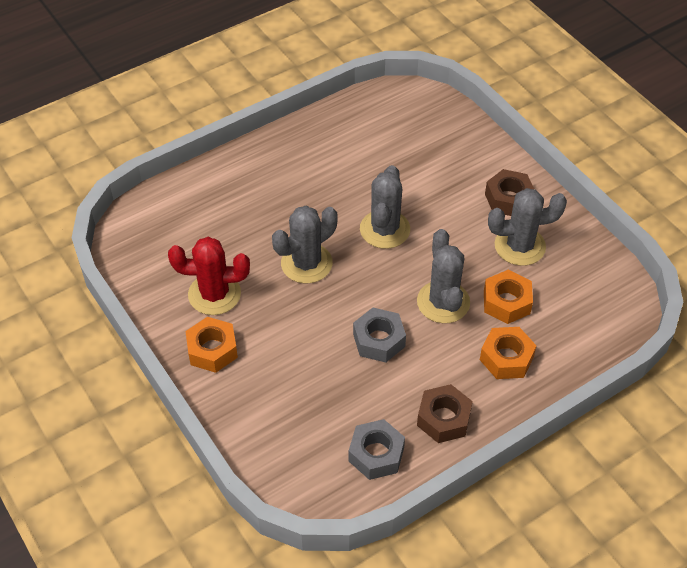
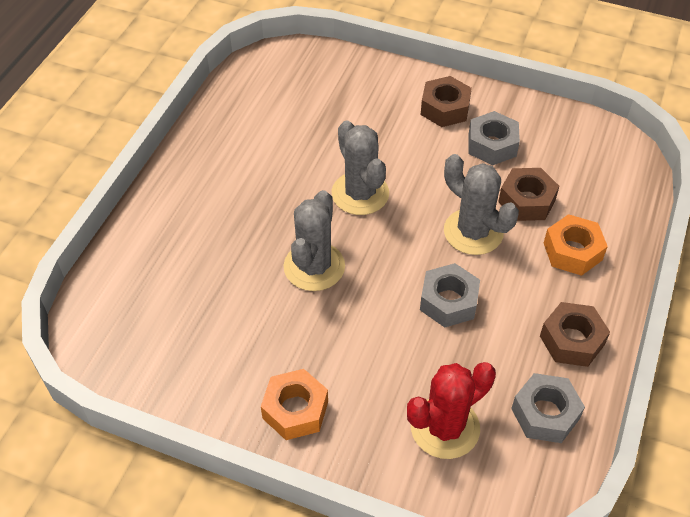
camera: 35 degrees left, 0 degrees up
red cactus [168,237,250,315] -> red cactus moved to [407,362,496,459]
orange nut [484,270,533,324] -> brown nut [498,168,559,221]
grey cactus [488,188,567,266] -> grey nut [468,111,520,165]

